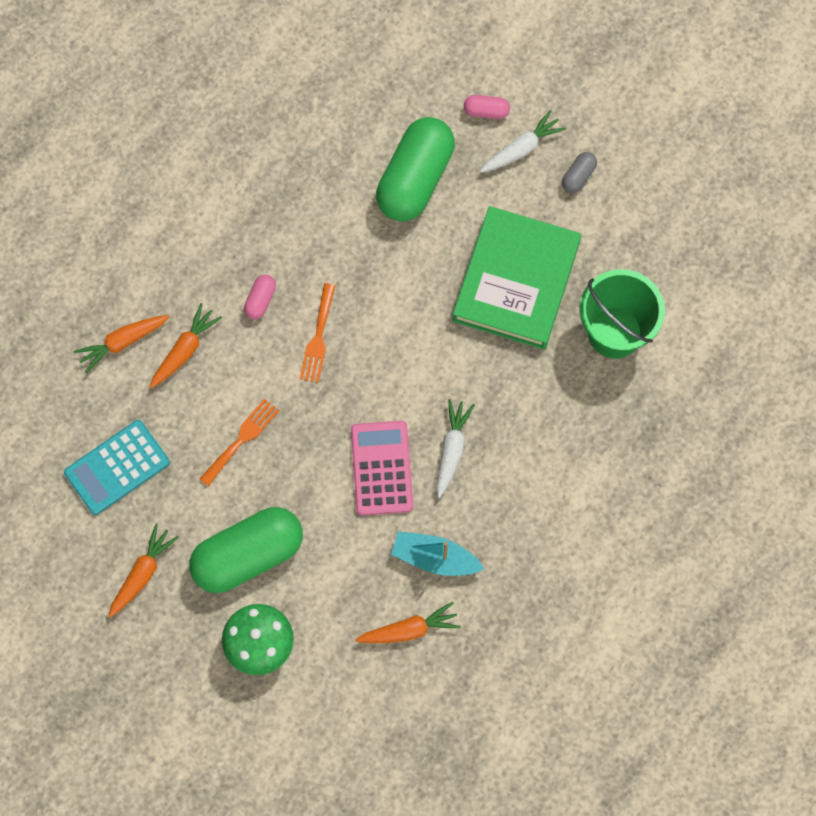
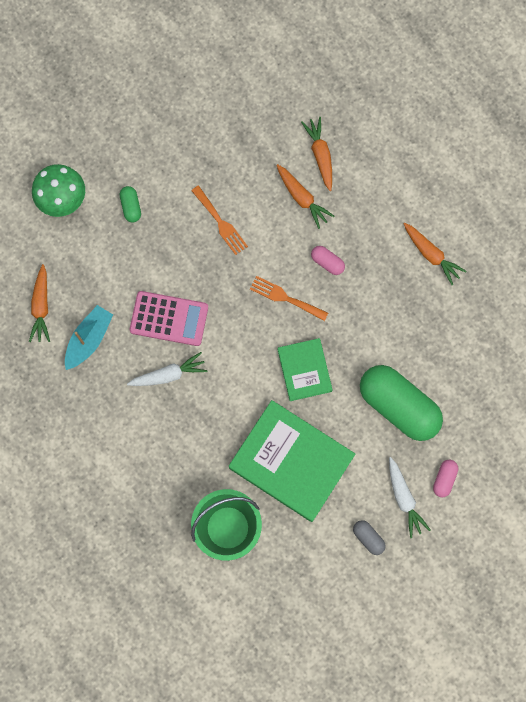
camera: 105 degrees right, 5 degrees up
turquoise calculator [64,420,170,515] -> none
orange carrot [108,524,179,618] -> orange carrot moved to [403,222,467,285]
green capsule [189,507,303,593] -> green capsule [120,186,141,222], size x0.42
white carrot [436,399,475,498] -> white carrot turned 45 degrees counterclockwise [127,352,207,386]
none -> green book [278,338,333,401]

